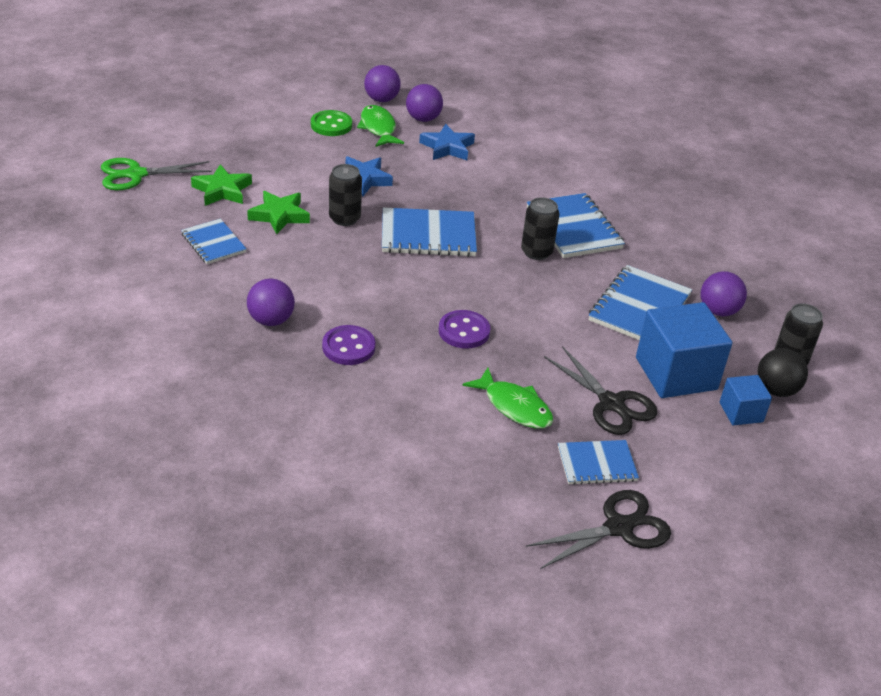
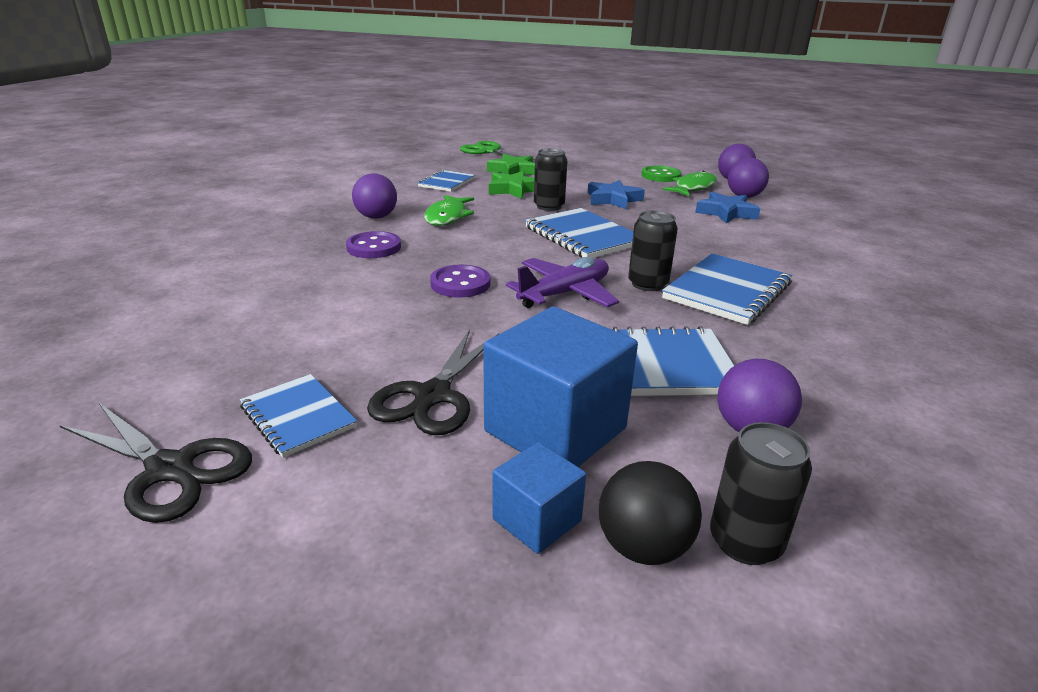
camera: 60 degrees right, 10 degrees down
green fish [462,367,553,428] -> green fish moved to [424,195,474,226]
none -> purple plane [506,257,619,308]

